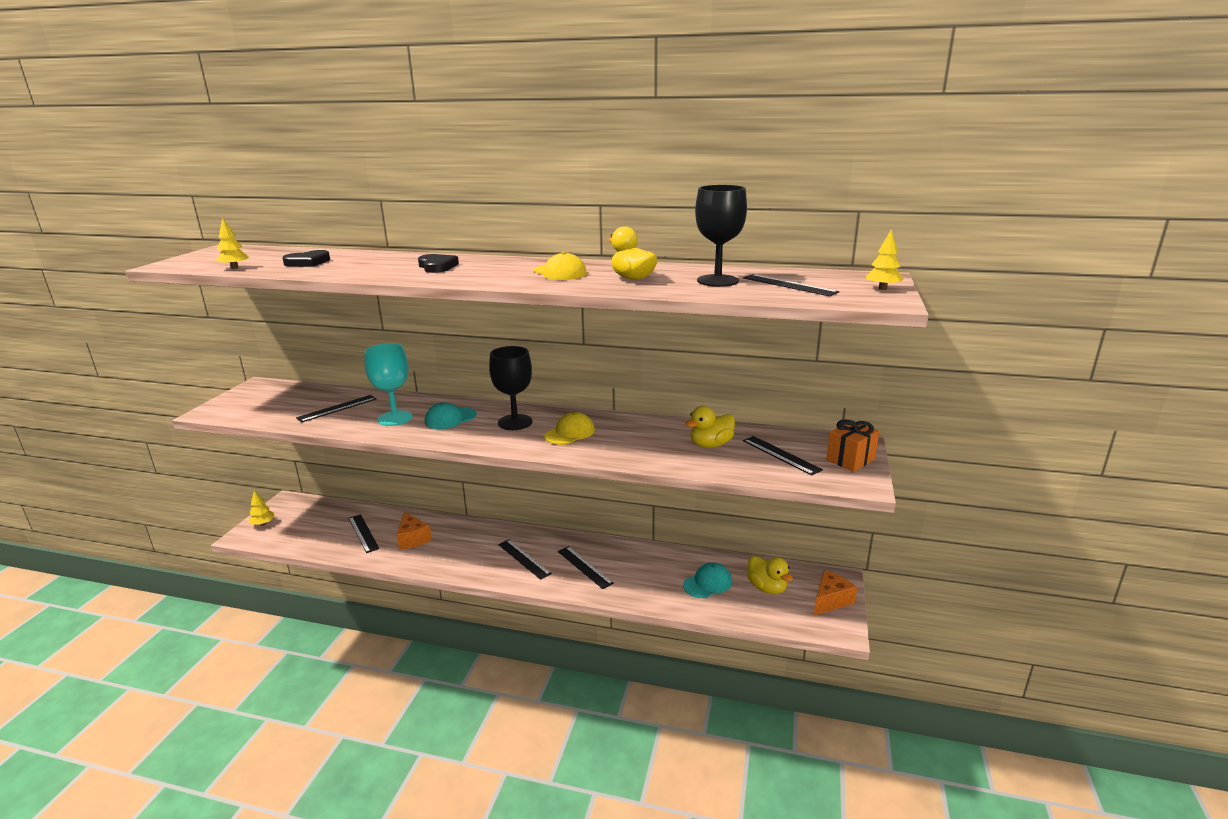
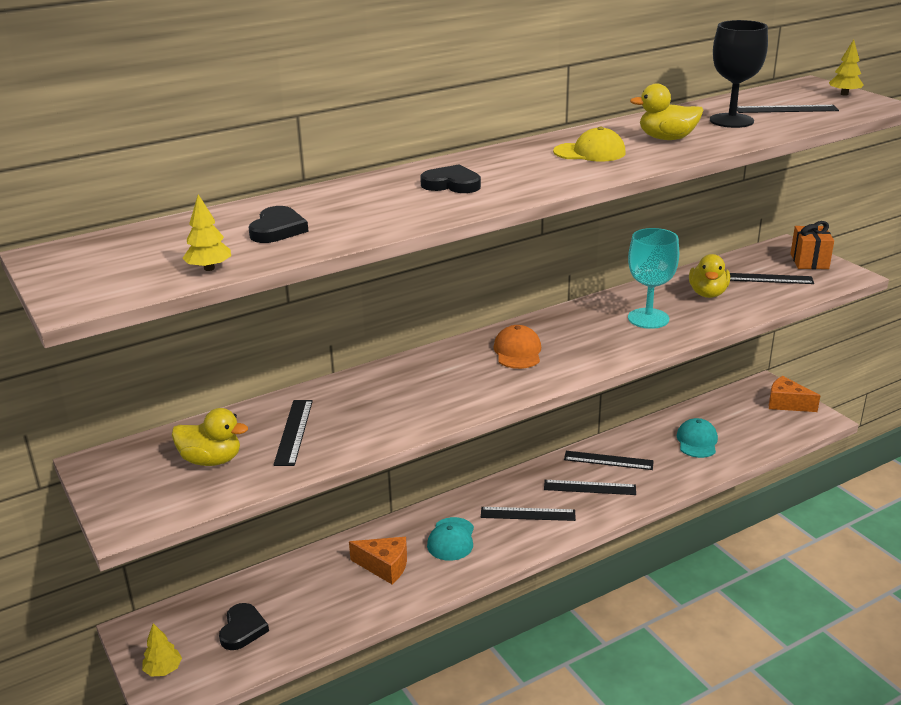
camera: 45 degrees left, 5 degrees up
black ruler [348,514,380,553] -> black ruler moved to [564,451,654,470]
turquoise goblet [364,343,413,426] -> turquoise goblet moved to [628,228,679,329]
turquoise cap [425,403,477,429] -> turquoise cap moved to [427,517,474,561]
black goblet [489,346,532,430] -> orange cap [493,325,541,369]
yellow cap [544,412,595,445] -> none
yellow duck [747,556,793,594] -> yellow duck moved to [172,408,248,466]
orange cheese [814,570,857,615] -> orange cheese turned 60 degrees counterclockwise [769,376,820,412]
none -> black heart [219,603,269,650]

